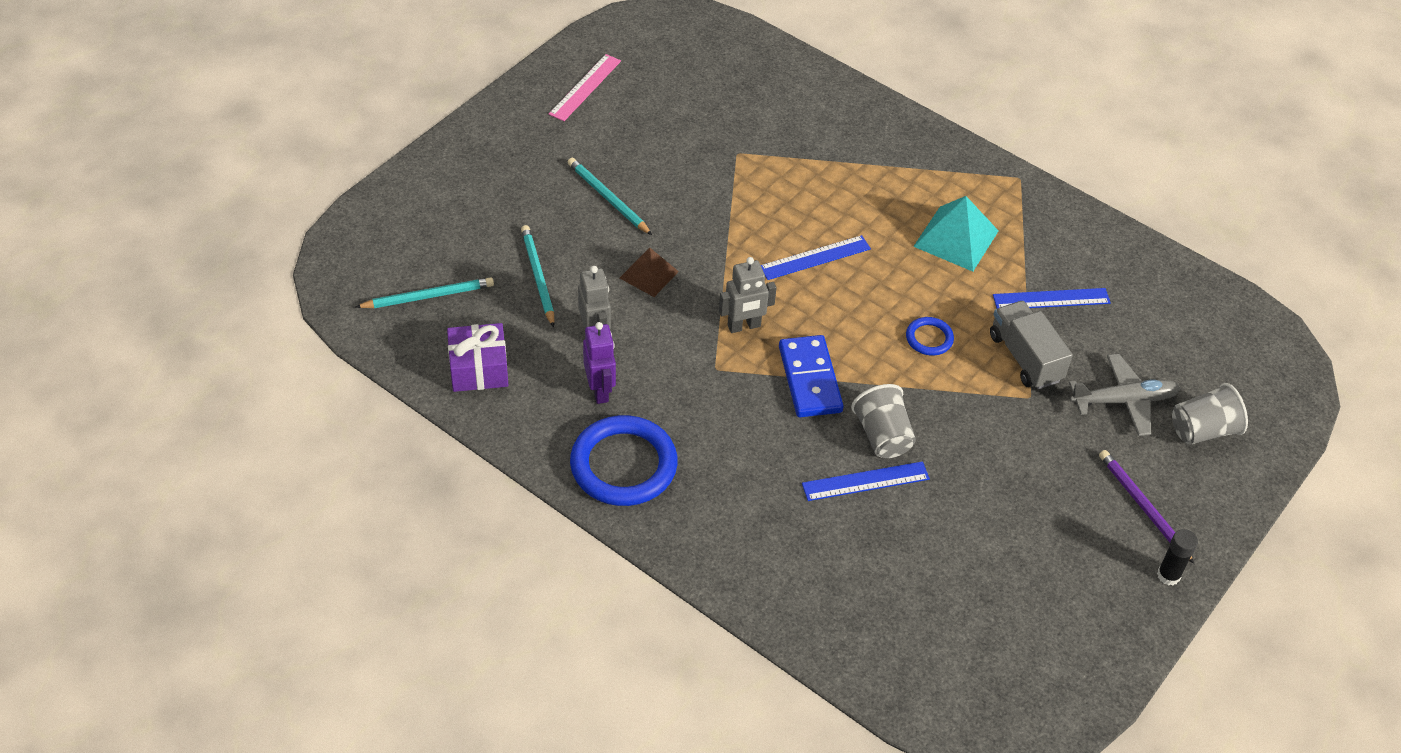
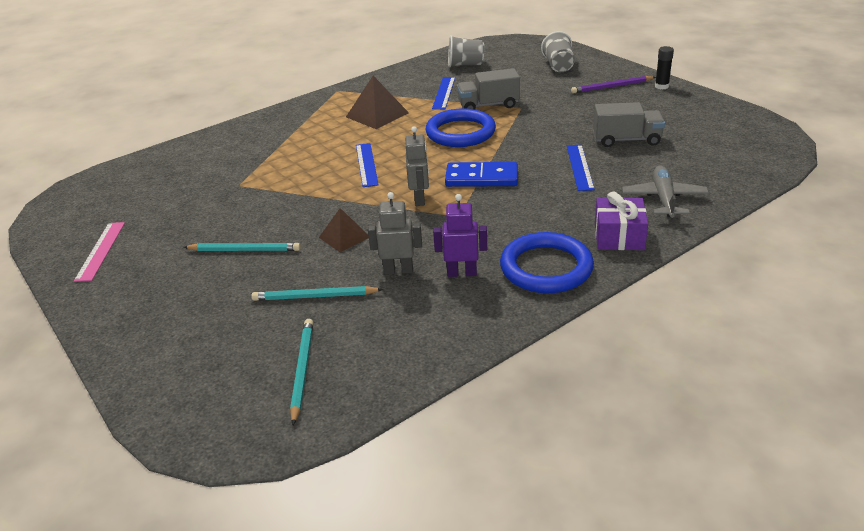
camera: 70 degrees left, 15 degrees down
purple gift [447,323,508,392] -> purple gift moved to [595,192,648,250]
pink ruler [549,54,621,121] -> pink ruler turned 45 degrees clockwise [74,222,125,282]
turquoise pencil [568,158,652,235] -> turquoise pencil turned 150 degrees counterclockwise [184,243,301,251]
grey cup [851,384,916,458] -> grey cup moved to [448,35,484,67]
blue ring [906,317,954,355] -> blue ring [426,108,496,147], size x2.08
turquoise pyramid [913,196,999,272] -> brown pyramid [346,76,409,129]
grey plane [1069,354,1181,436] -> grey plane moved to [622,165,709,218]
none -> grey truck [593,102,665,147]

